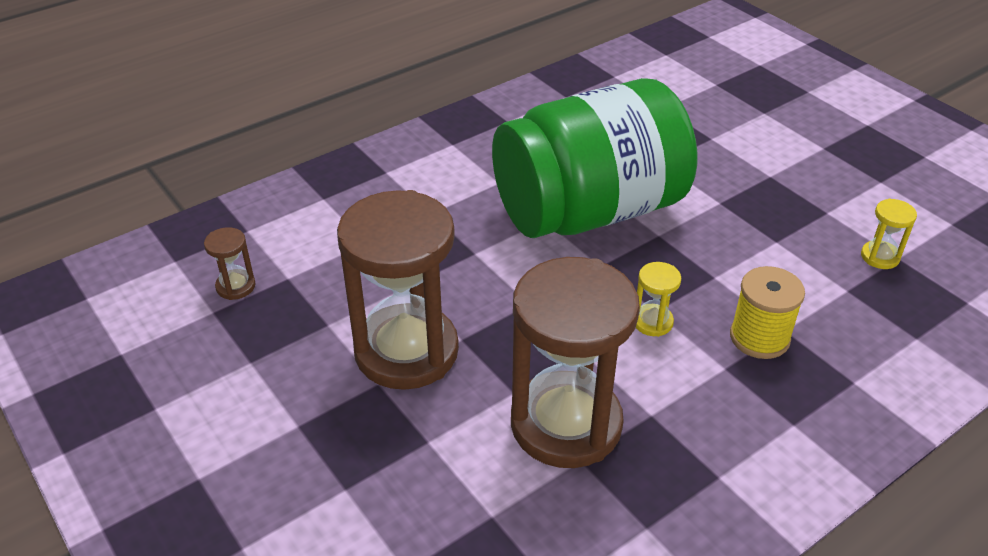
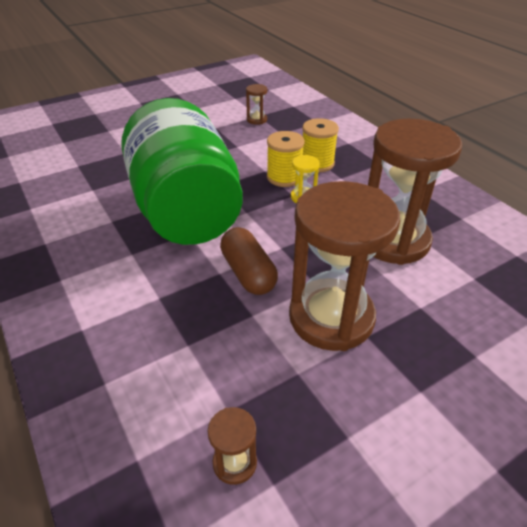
camera: 85 degrees left, 0 degrees up
yellow hourglass [861,199,917,269] -> brown hourglass [246,84,268,125]
none -> brown capsule [220,227,278,295]
none -> yellow spool [267,131,305,187]

